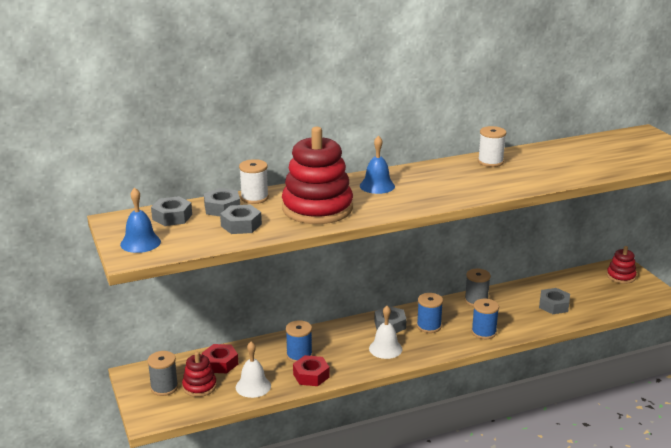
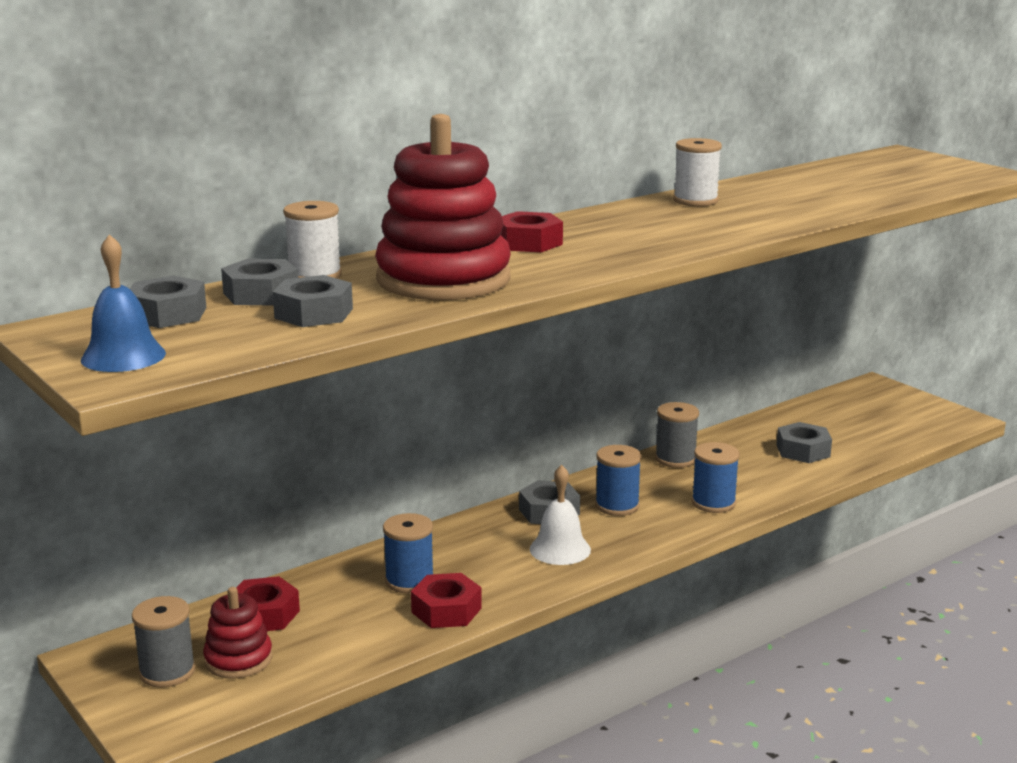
camera: 15 degrees left, 5 degrees down
white bell [236,342,271,398] -> none
blue bell [360,136,395,194] -> red nut [501,211,563,252]
red stacking toy [607,246,637,284] -> none

